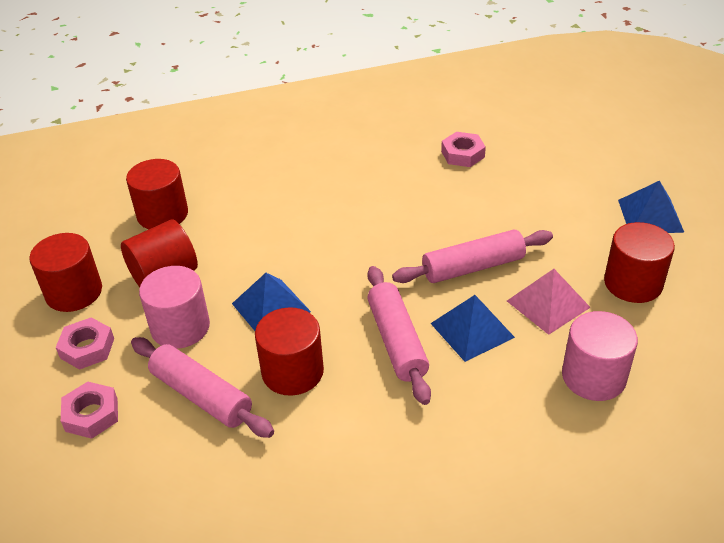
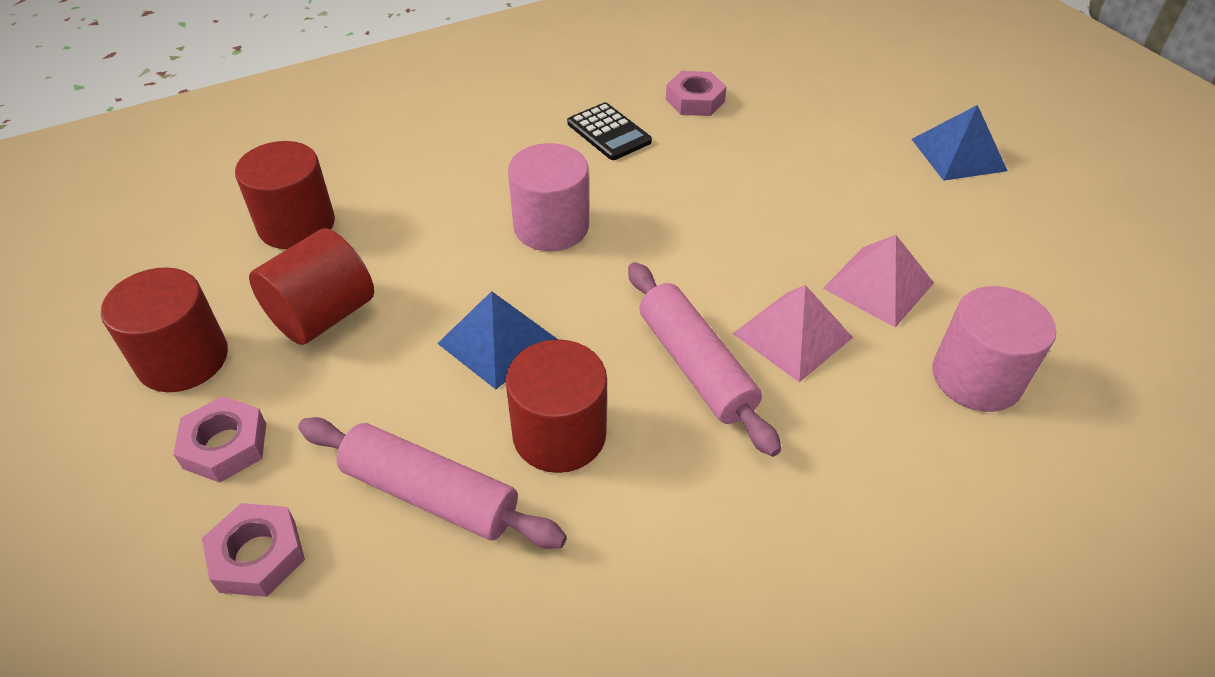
camera: 15 degrees left, 5 degrees up
pink cylinder [139,266,210,349] -> pink cylinder moved to [508,143,589,251]
pink rolling pin [392,230,553,283] -> none
blue pyramid [430,295,515,362] -> pink pyramid [733,285,853,382]
red cylinder [604,222,675,303] -> none
none -> black calculator [567,102,652,160]

